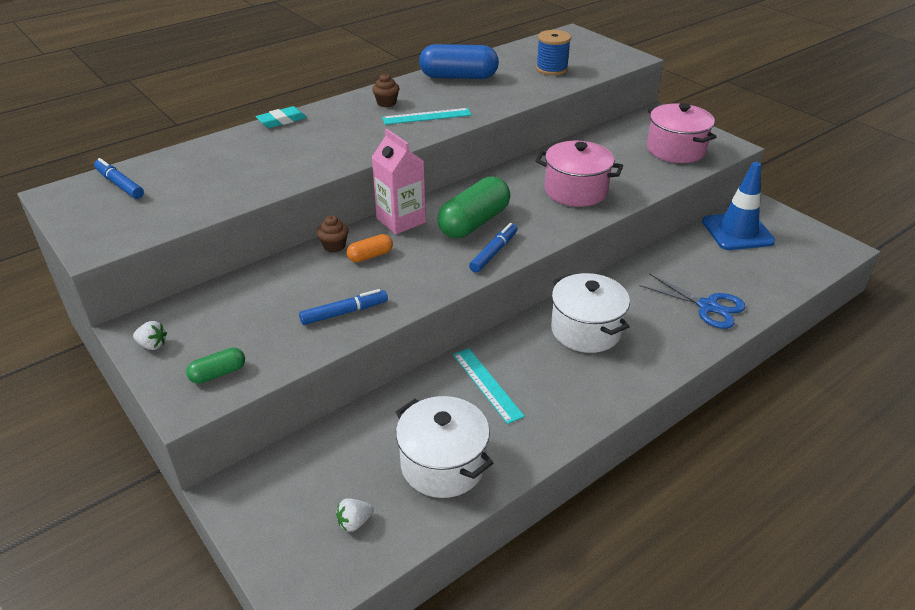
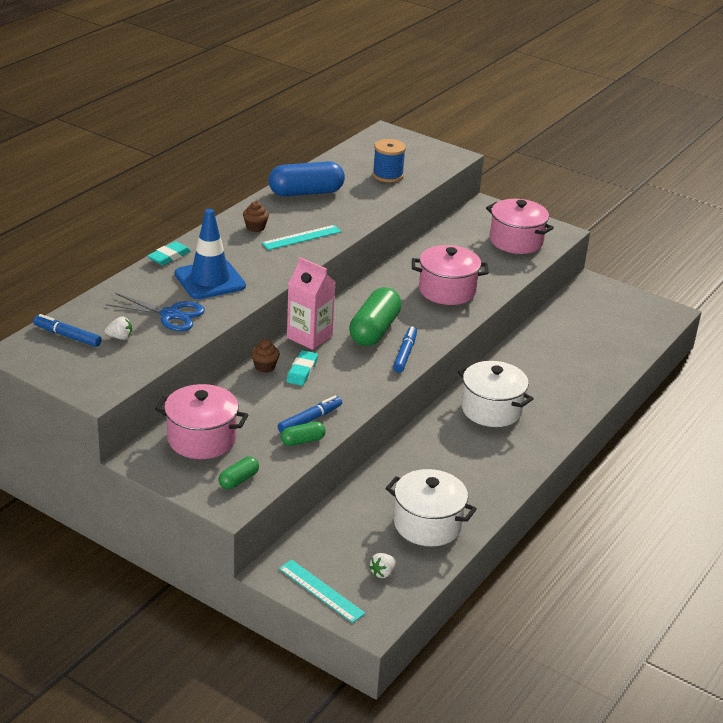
camera: 20 degrees left, 5 degrees down
white strawberry [133,321,167,350] -> white strawberry moved to [105,316,132,340]
orange capsule [347,234,393,262] -> turquoise eraser [287,350,318,386]
turquoise ruler [453,348,525,424] -> turquoise ruler moved to [279,560,366,623]
blue scissors [639,273,746,329] -> blue scissors moved to [106,293,205,331]
blue traffic cone [702,162,775,250] -> blue traffic cone moved to [175,209,246,299]
none -> pink pot [155,384,248,459]
none -> green capsule [281,421,326,446]

